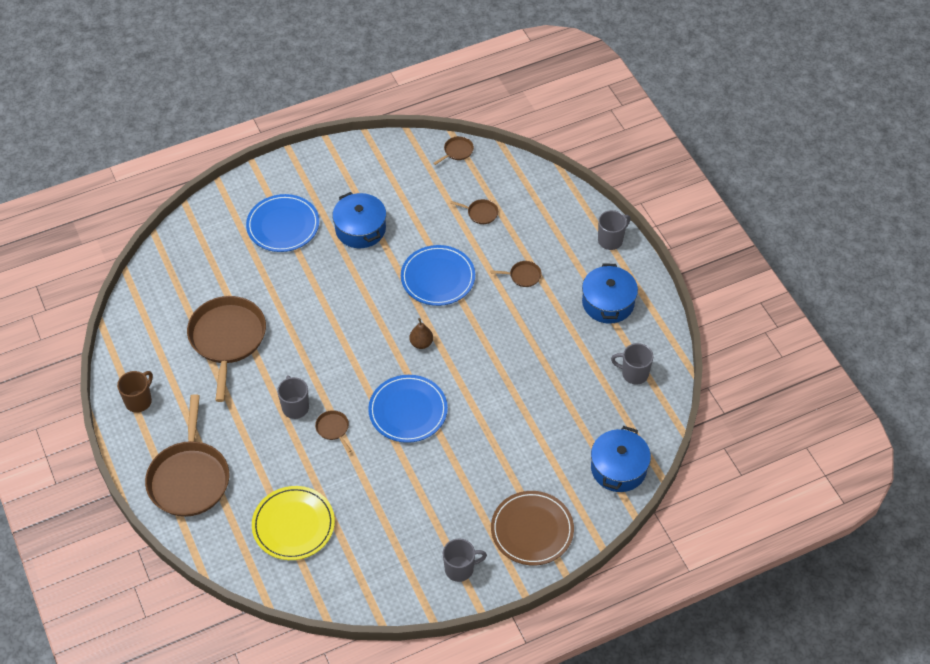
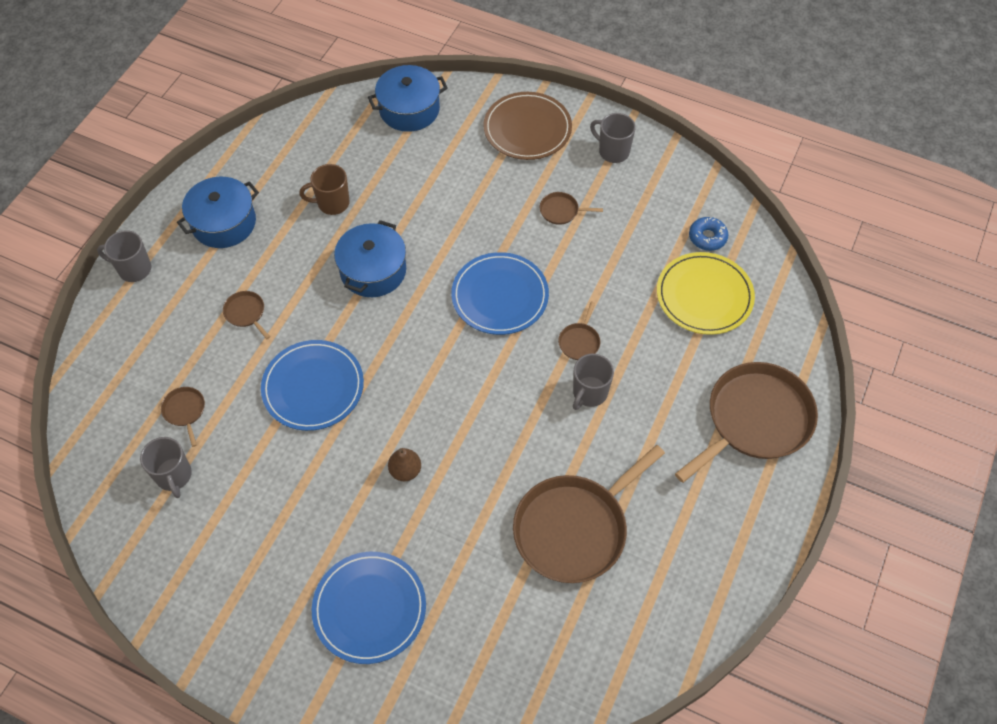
camera: 130 degrees left, 5 degrees up
brown mug [117,371,153,413] -> brown mug moved to [299,164,349,215]
blue pot [332,192,386,248] -> blue pot moved to [334,220,406,297]
brown pear [409,318,433,349] -> brown pear moved to [388,448,421,481]
brown pan [433,136,474,165] -> brown pan moved to [540,192,603,225]
grey mug [611,343,653,385] -> grey mug moved to [140,437,192,498]
none -> blue donut [689,217,728,251]

